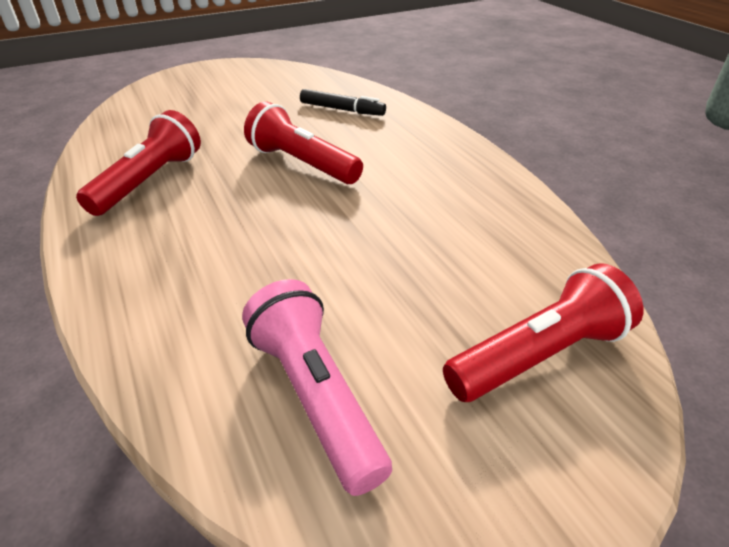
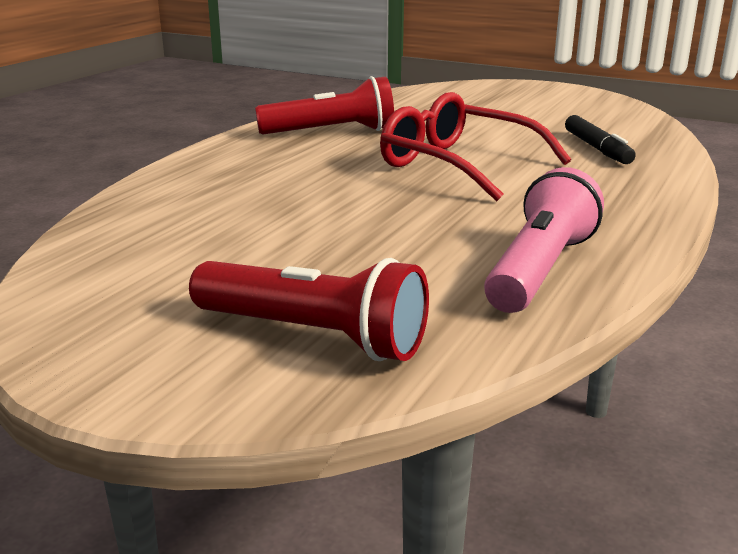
camera: 55 degrees right, 15 degrees down
pink flashlight [242,279,392,496] -> pink flashlight moved to [484,167,604,313]
red flashlight [244,102,363,184] -> red glasses [380,92,571,201]

